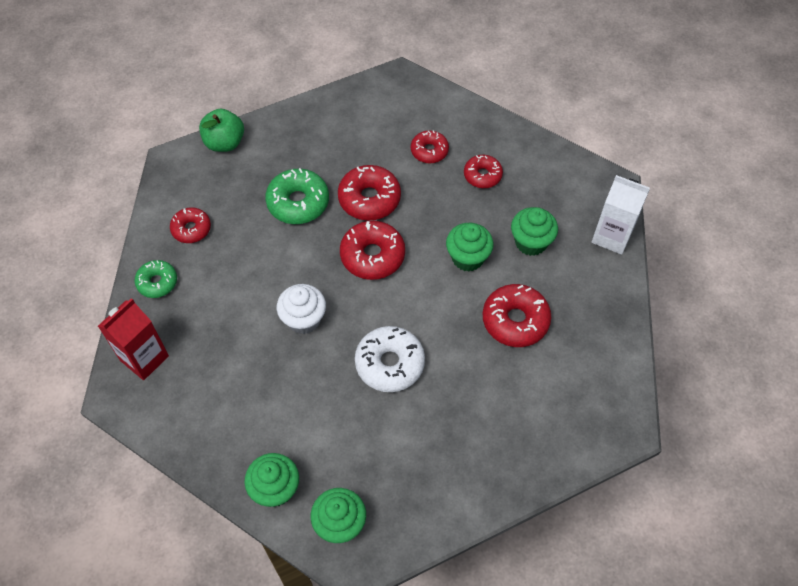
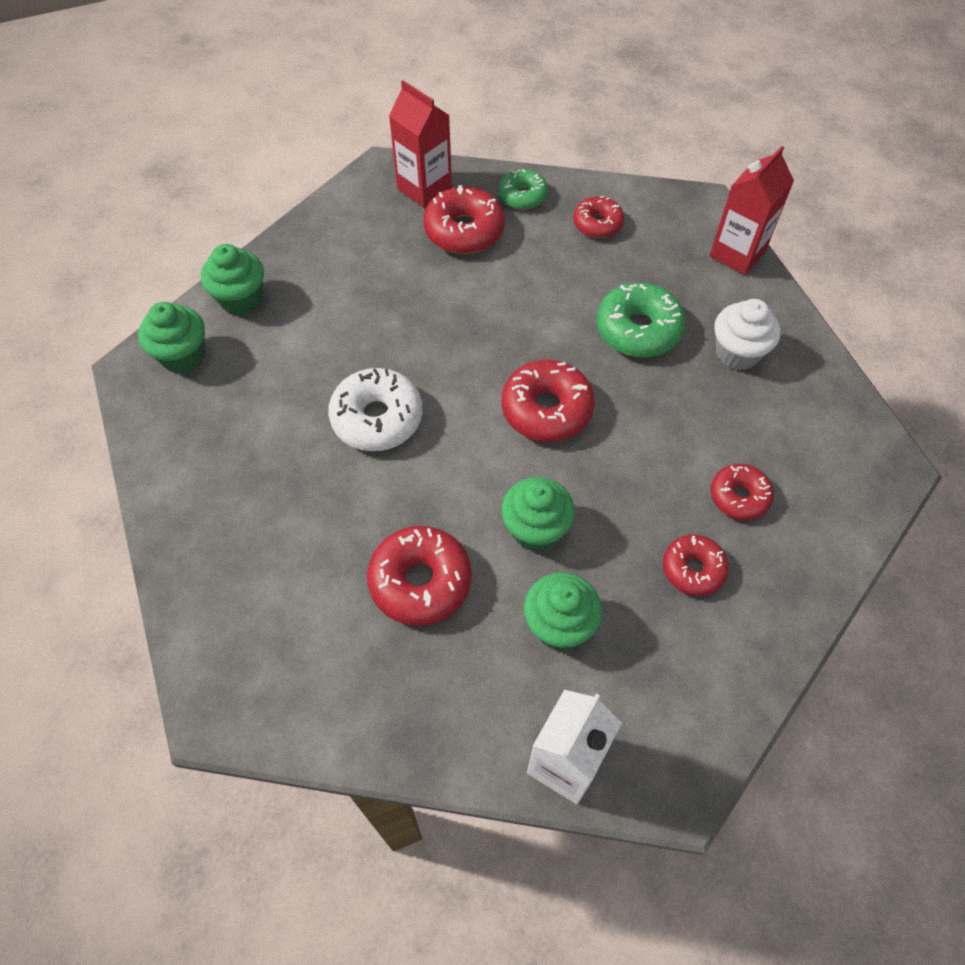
camera: 95 degrees right, 0 degrees up
green apple [199,108,244,152] -> red carton [709,146,794,275]
white cupcake [277,284,326,334] -> white cupcake moved to [714,299,781,370]
red donut [338,165,401,221] -> red donut moved to [423,185,505,254]

